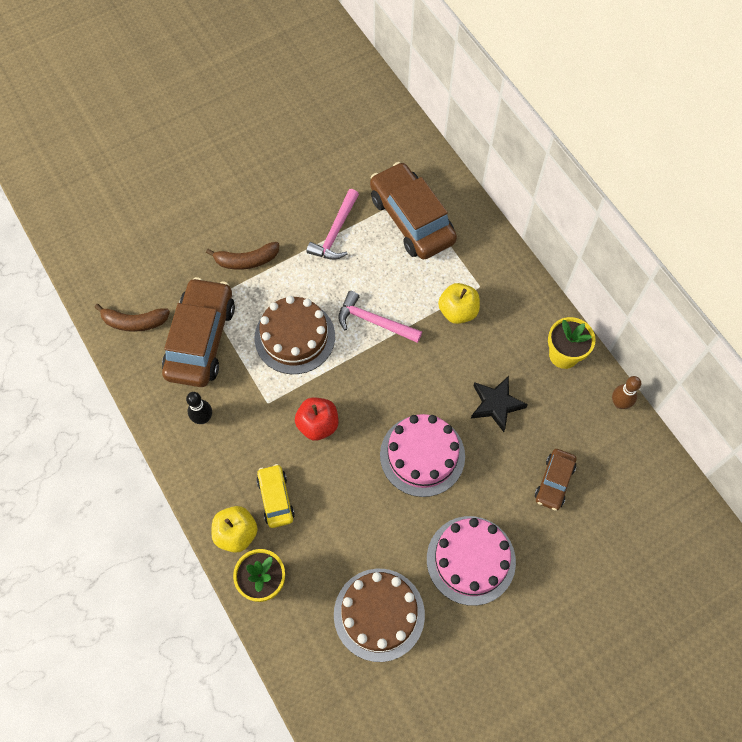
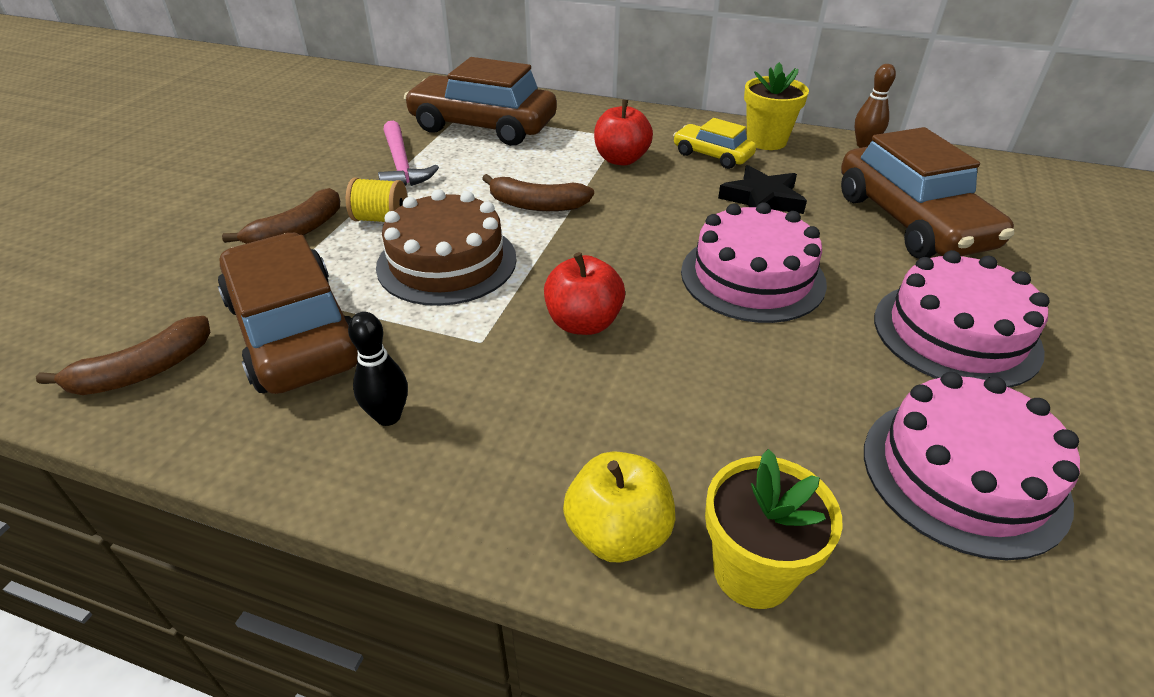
camera: 40 degrees left, 25 degrees down
yellow car [257,464,295,528] -> yellow car moved to [673,118,756,169]
brown cake [334,569,425,662] -> pink cake [864,372,1080,561]
pink hammer [338,291,422,343] -> brown banana [482,174,594,211]
yellow apple [438,283,480,324] -> red apple [594,100,653,166]
brown car [535,449,577,511] -> brown car [841,127,1014,259], size x1.94
none -> yellow spool [346,178,407,222]

